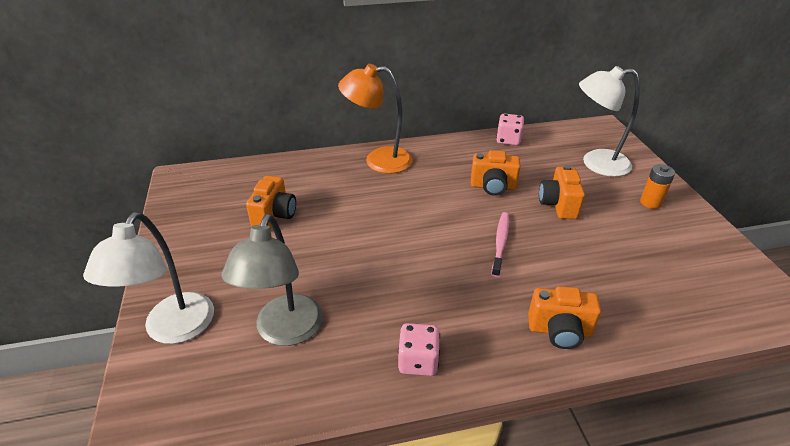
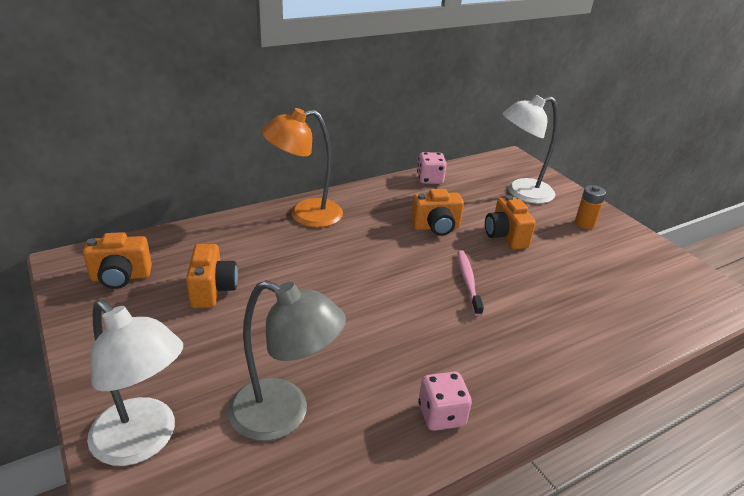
camera: 20 degrees left, 5 degrees down
white lamp [83,212,214,344] -> white lamp turned 45 degrees counterclockwise [87,300,183,466]
grey lamp [221,214,323,346] -> grey lamp turned 60 degrees counterclockwise [228,280,346,441]
orange camera [528,286,601,349] -> orange camera moved to [83,232,152,289]

